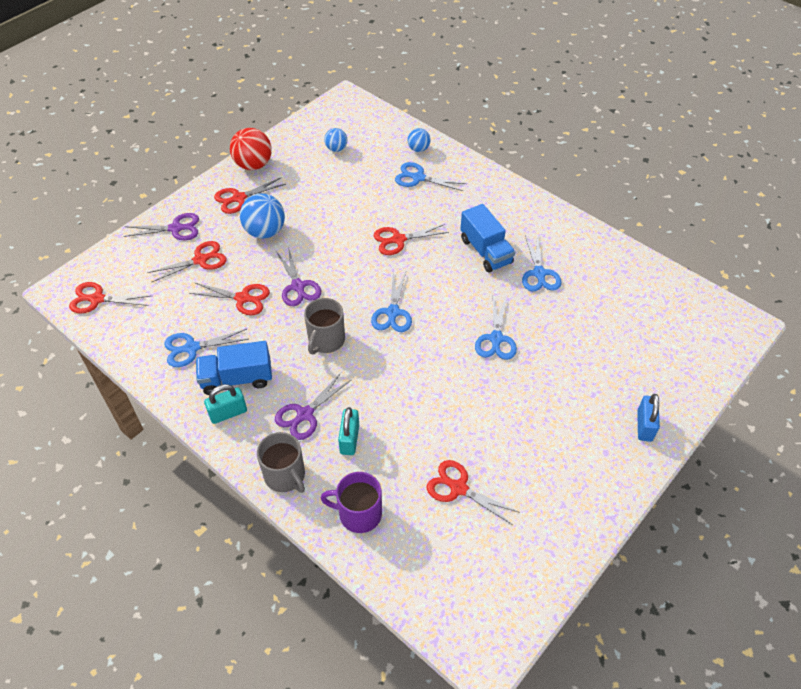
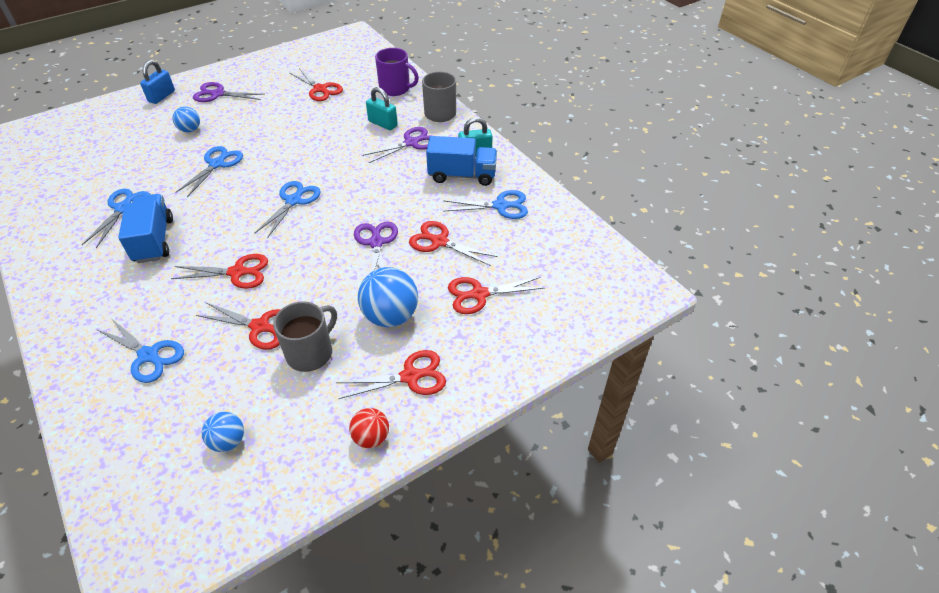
camera: 165 degrees left, 5 degrees down
red scissors [69,282,150,314] -> red scissors moved to [196,302,281,350]
purple scissors [124,213,199,240] -> purple scissors moved to [193,82,265,102]
red ball [230,128,272,170] -> red ball [349,408,389,448], size x0.57
grey mug [304,298,345,355] -> grey mug moved to [273,301,337,372]
turquoise padlock [338,407,359,455] -> turquoise padlock turned 75 degrees counterclockwise [366,87,398,130]
blue ball [407,128,430,152] -> blue ball moved to [173,106,200,133]

